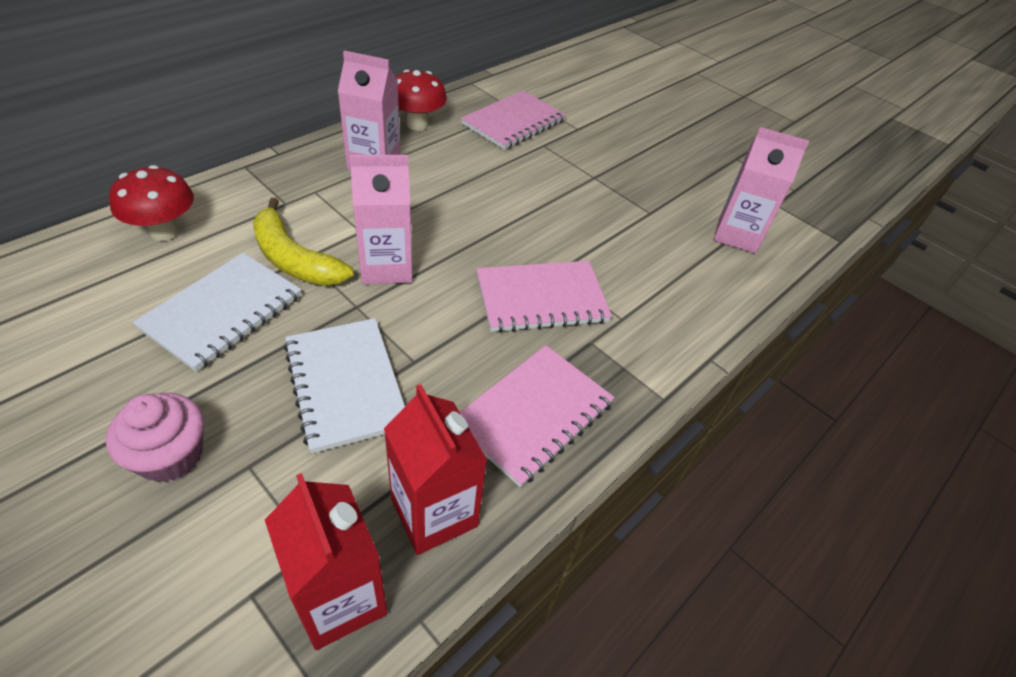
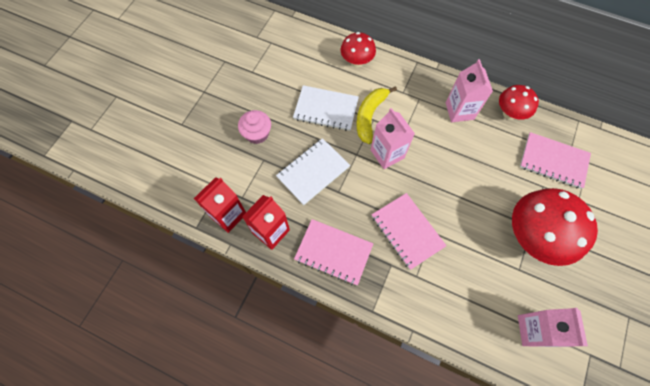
camera: 75 degrees right, 20 degrees up
none -> red mushroom [512,188,598,266]

